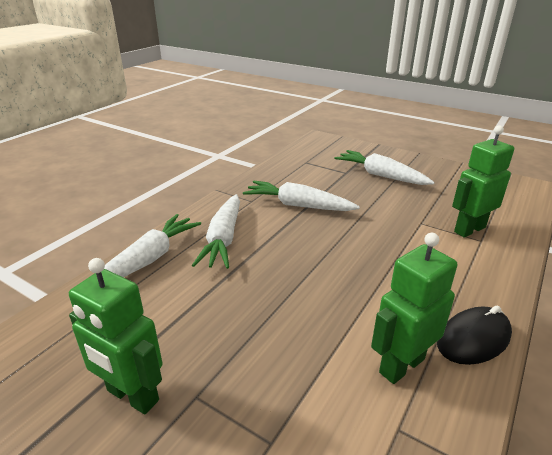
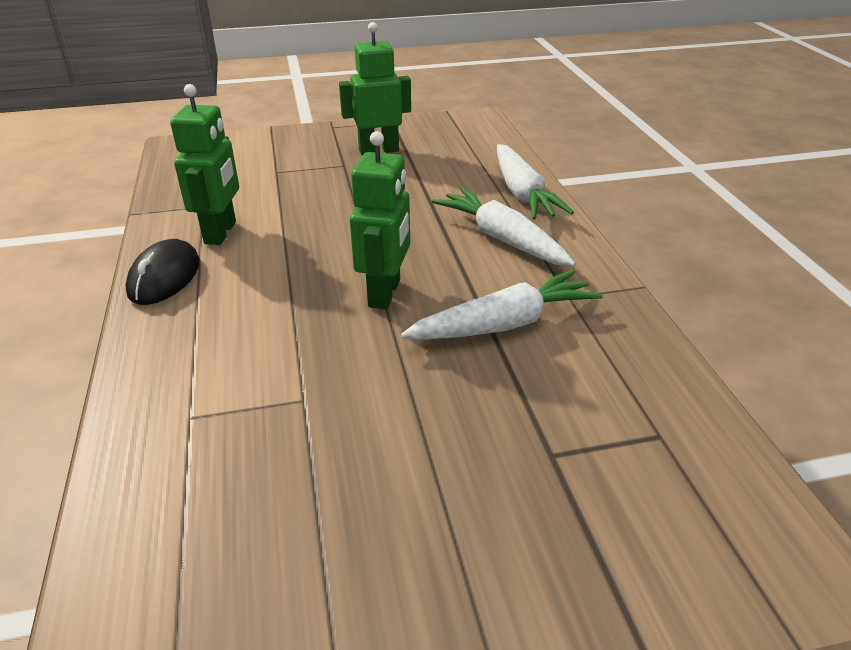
camera: 135 degrees right, 5 degrees up
white carrot [334,150,435,185] -> none
green robot [452,125,514,238] -> green robot moved to [350,131,410,309]

